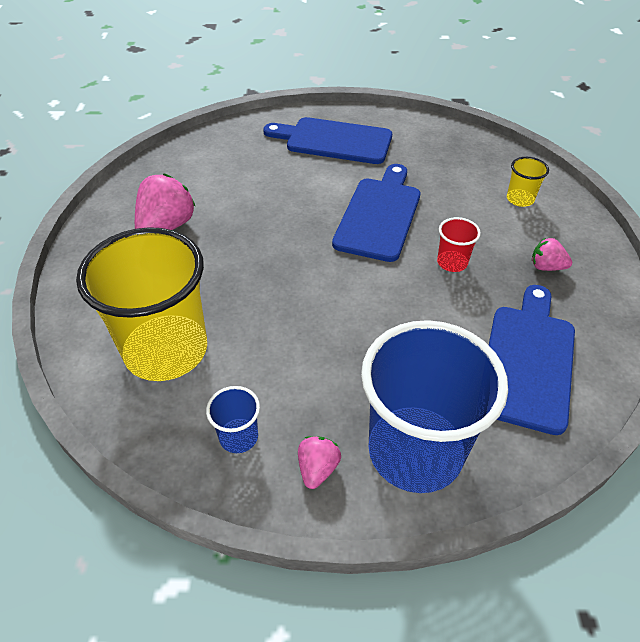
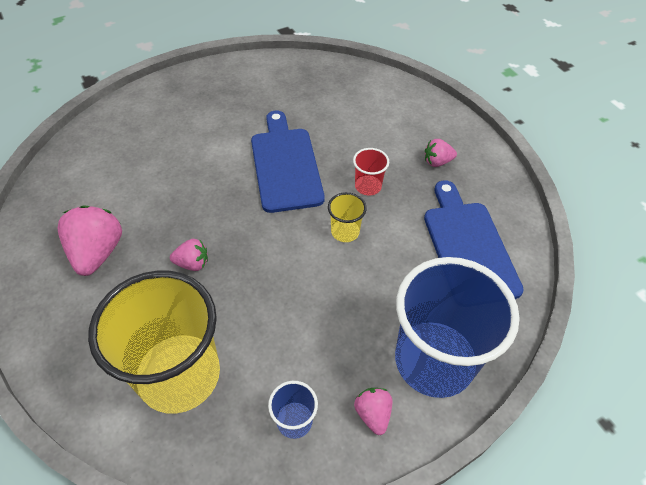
camera: 30 degrees left, 5 degrees up
blue cutting board [263,117,392,164] -> none
yellow cup [507,157,549,207] -> yellow cup moved to [328,192,367,242]
none -> pink strawberry [170,239,208,271]

